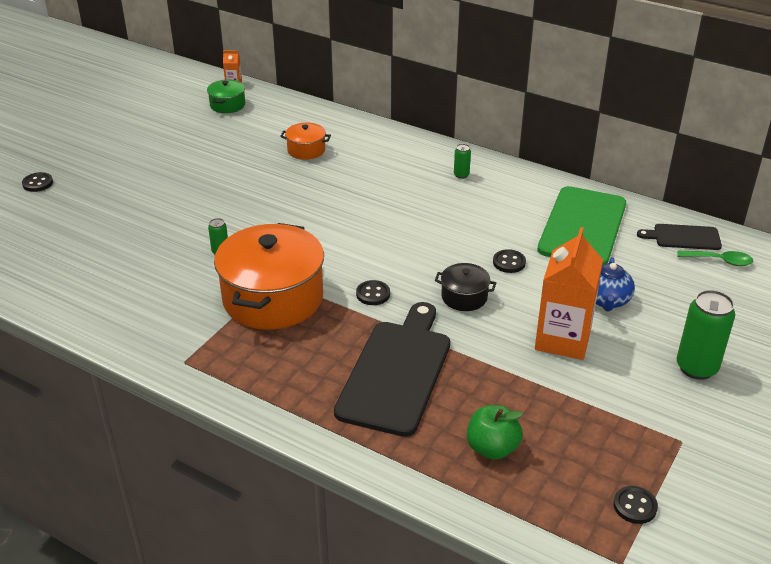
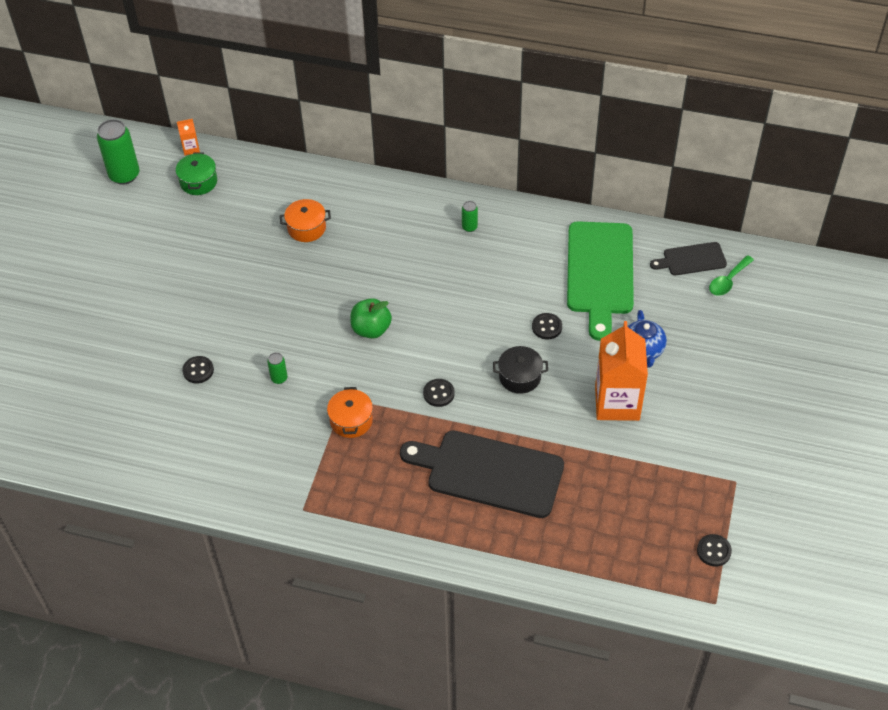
camera: 15 degrees left, 15 degrees up
black button [22,172,53,192] -> black button moved to [182,356,214,383]
orange pot [214,223,324,330] -> orange pot [327,387,373,438], size x0.46
black cutting board [334,302,450,437] -> black cutting board turned 75 degrees counterclockwise [400,430,564,518]
green apple [467,405,523,460] -> green apple moved to [350,298,392,339]
green can [677,290,735,380] -> green can moved to [97,119,140,185]
green spoon [678,251,753,266] -> green spoon turned 135 degrees clockwise [709,255,754,296]

